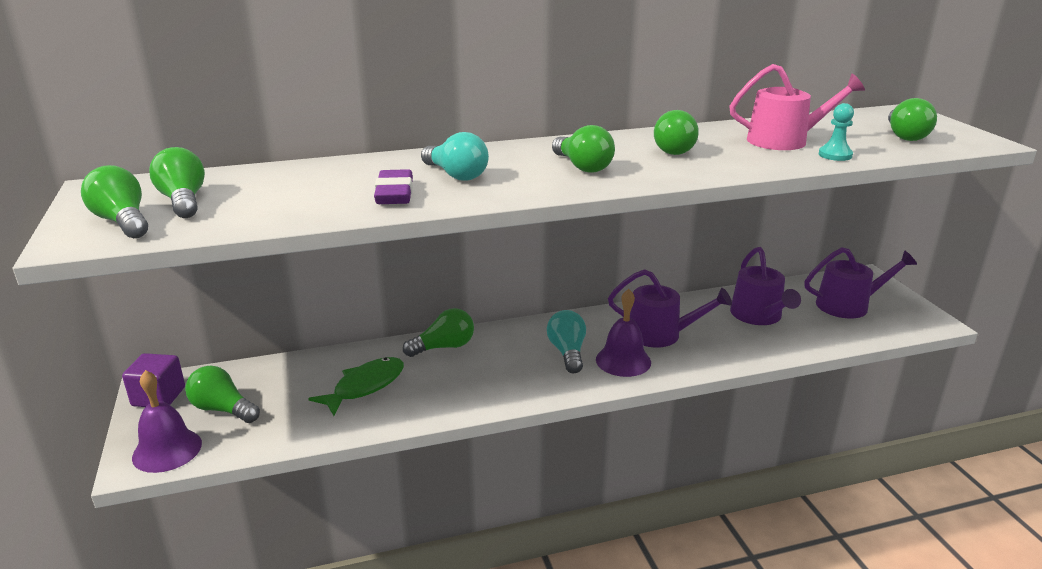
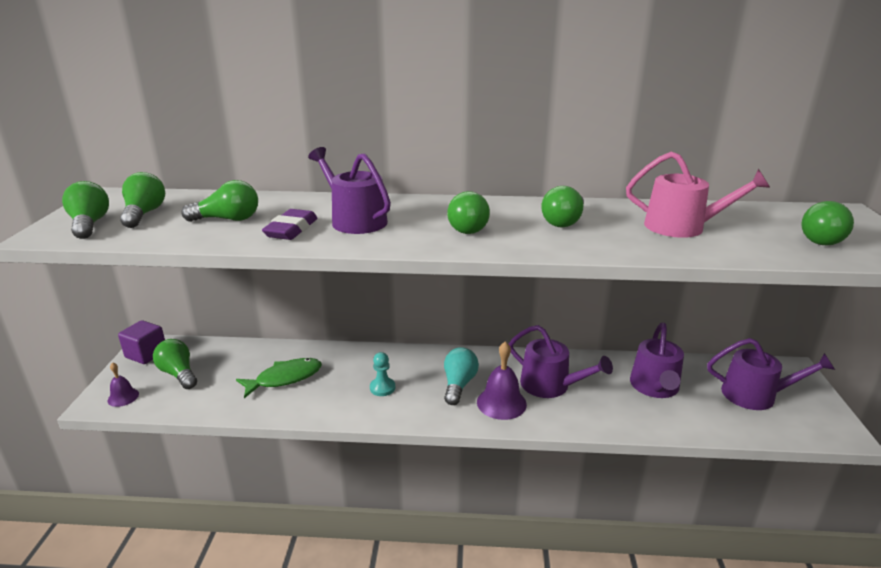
camera: 20 degrees right, 0 degrees up
purple bell [132,370,202,473] -> purple bell [108,362,139,407], size x0.59
green light bulb [403,308,474,357] -> green light bulb moved to [181,180,258,222]
turquoise light bulb [421,132,489,181] -> purple watering can [308,147,391,234]
turquoise pawn [819,103,854,161] -> turquoise pawn moved to [370,352,395,396]

